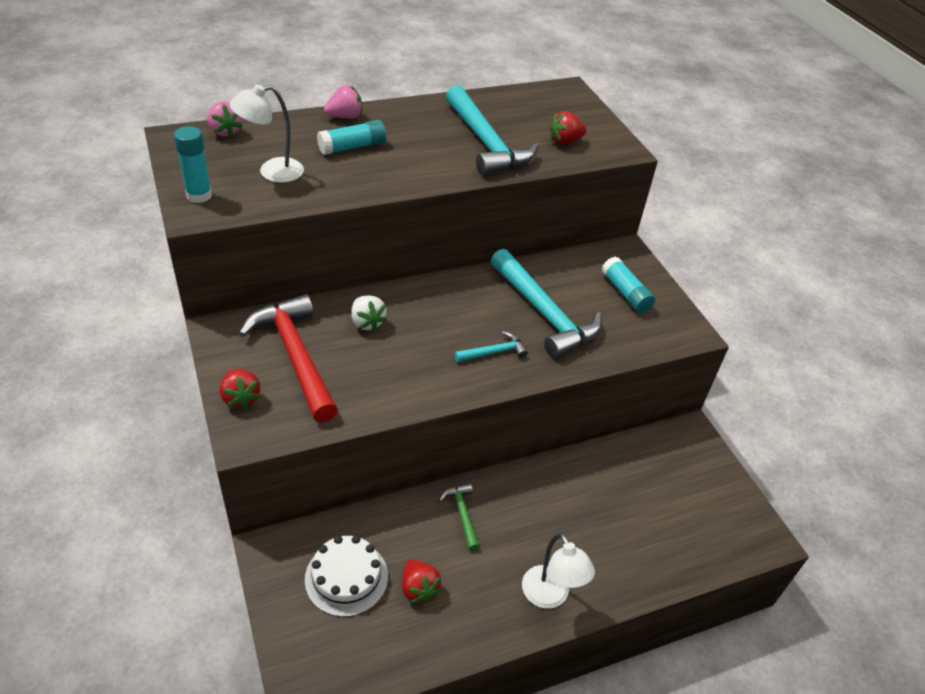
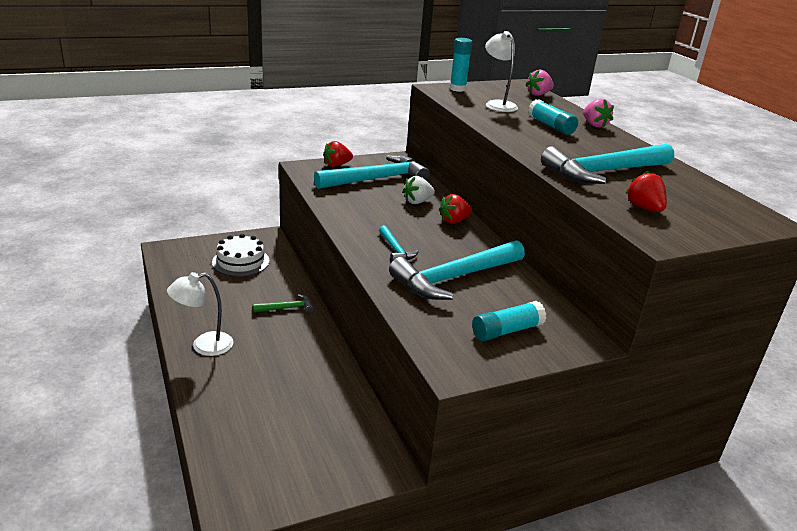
camera: 90 degrees right, 15 degrees down
red hammer [239,294,338,422] -> turquoise hammer [314,155,430,189]
red strawberry [402,559,441,603] -> red strawberry moved to [439,194,472,224]

